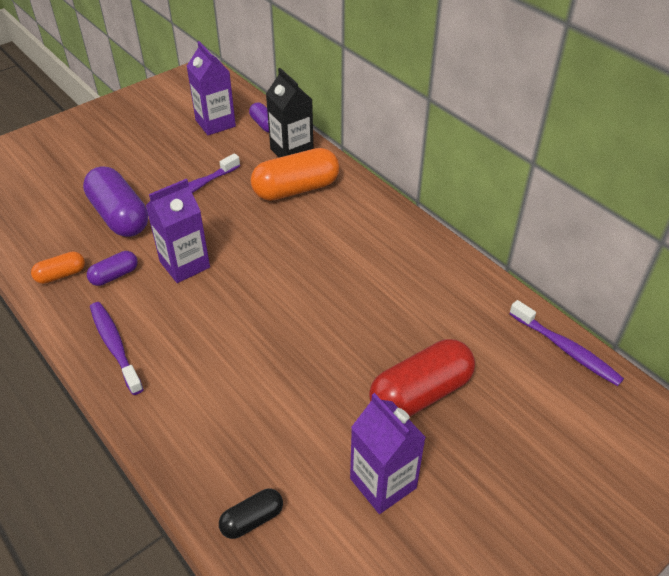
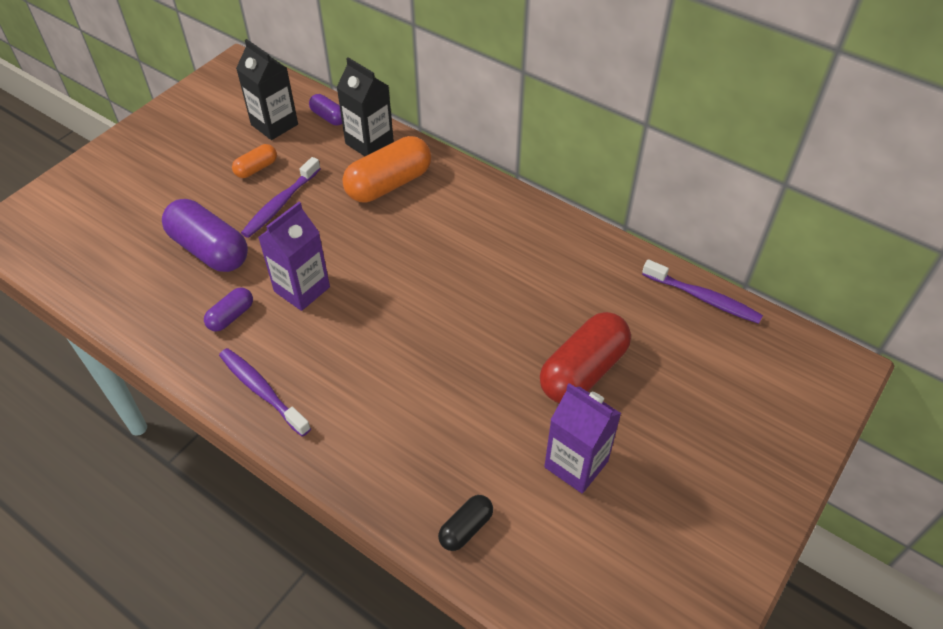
camera: 15 degrees left, 5 degrees up
orange capsule [31,251,85,284] -> orange capsule moved to [232,144,277,178]
purple carton [187,41,236,135] -> black carton [236,39,298,140]

